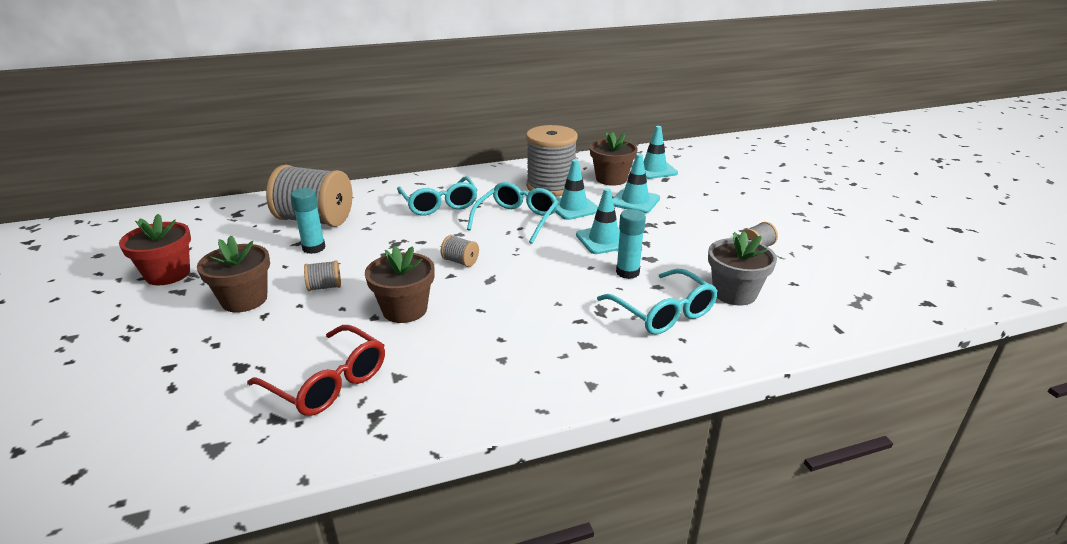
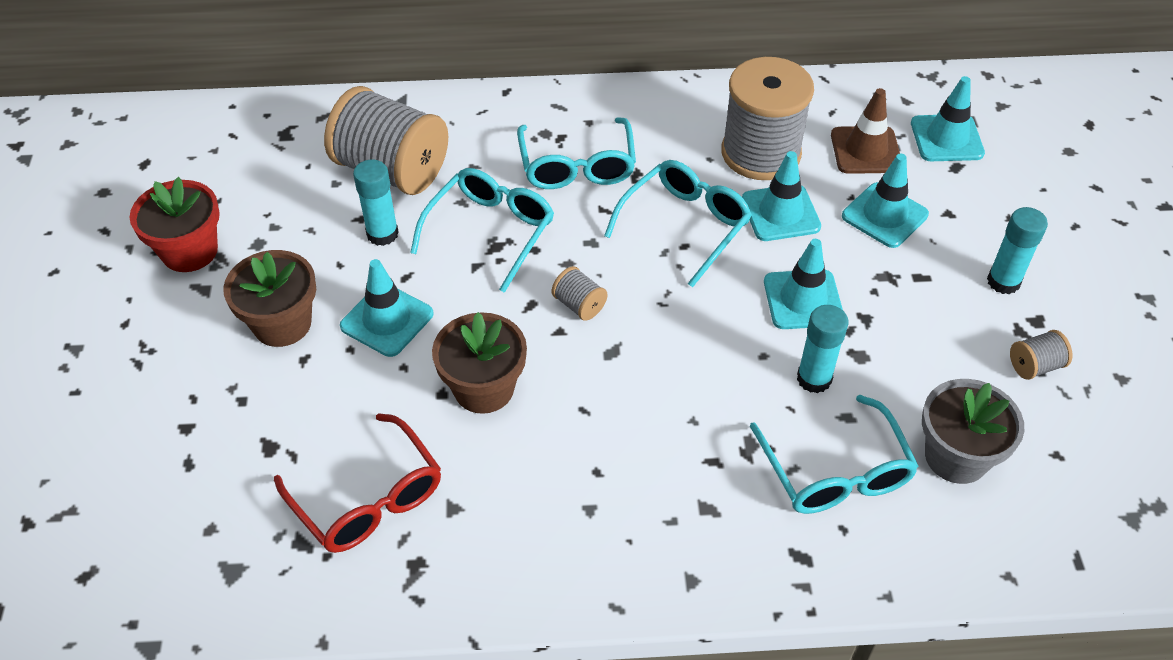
camera: 15 degrees right, 20 degrees up
grey spool [304,260,341,291] -> turquoise traffic cone [340,259,433,357]
brown flower pot [590,132,638,186] -> brown traffic cone [831,88,900,174]
none -> turquoise glasses [410,168,554,293]
none -> turquoise glue stick [987,207,1048,294]

